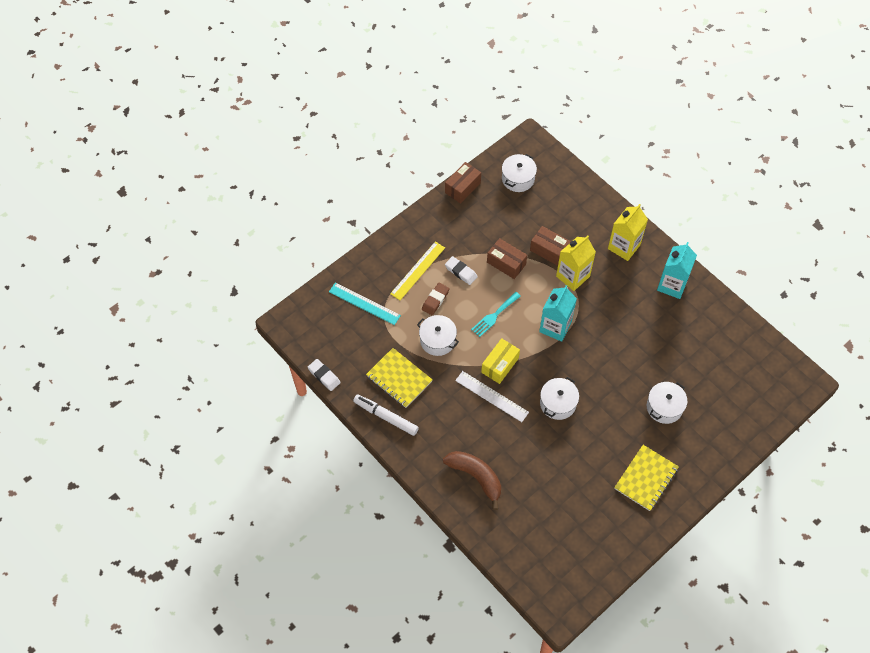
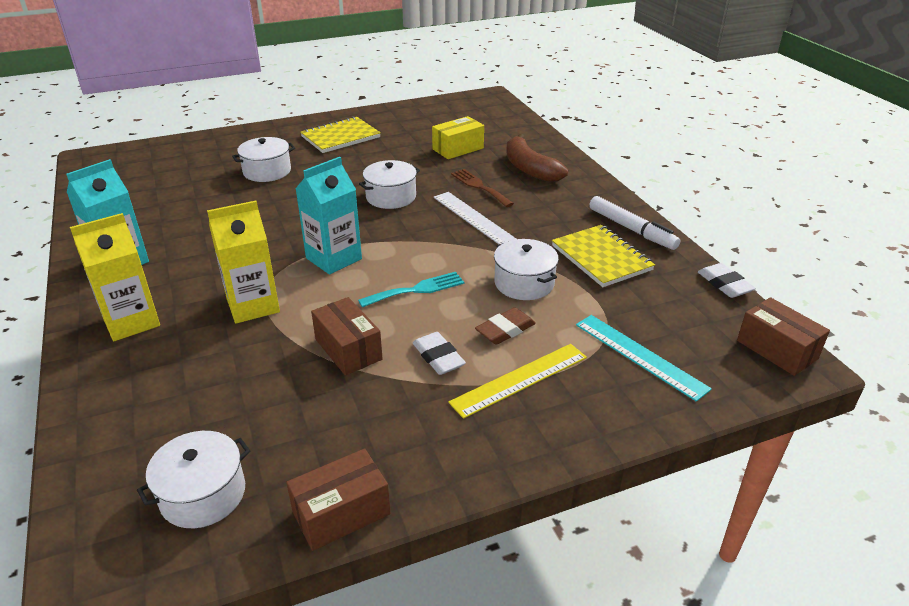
camera: 160 degrees left, 25 degrees down
yellow box [481,338,520,384] -> yellow box moved to [432,116,484,159]
brown box [530,226,571,266] -> brown box moved to [737,297,830,376]
none -> brown fork [451,169,514,207]

